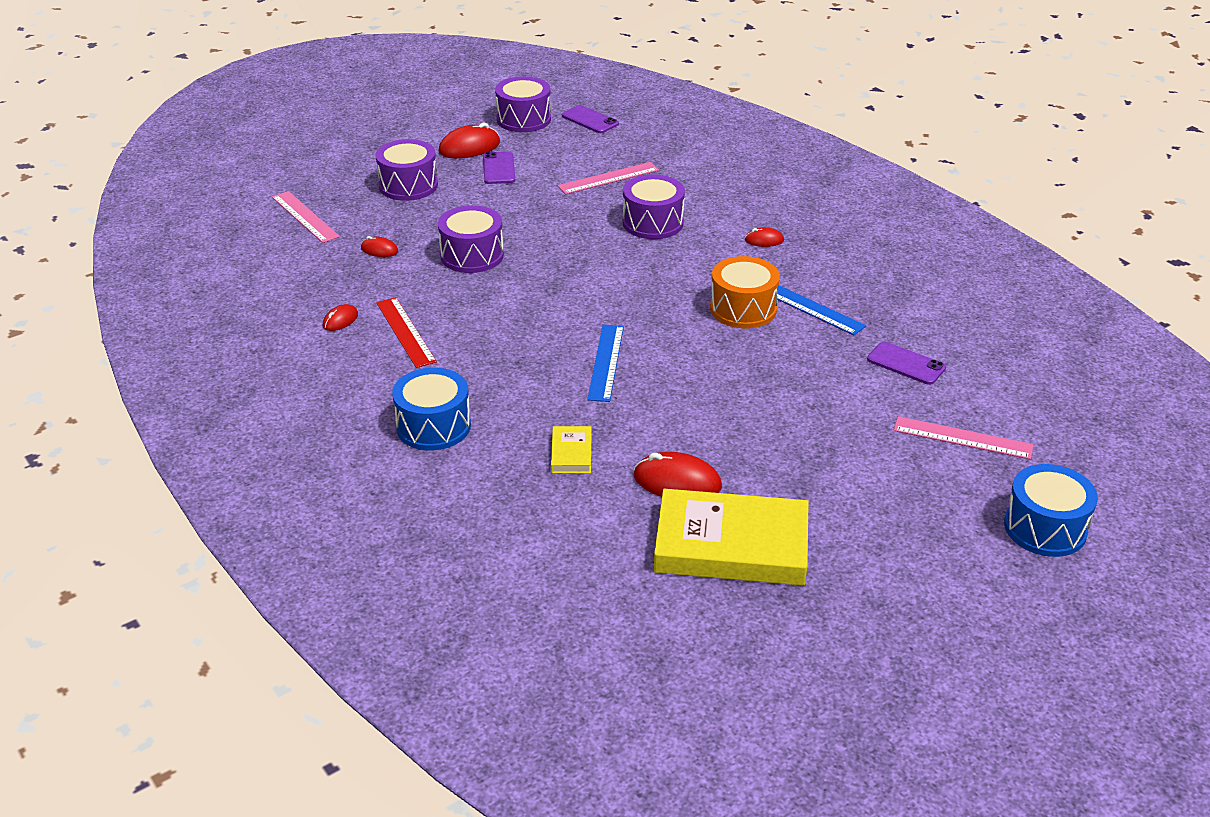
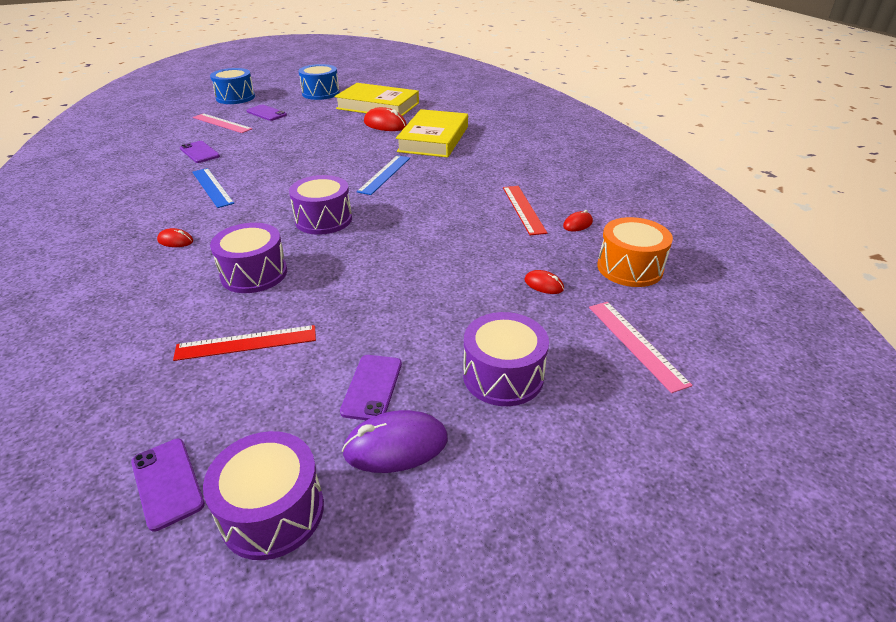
camera: 165 degrees left, 0 degrees up
blue drum [392,368,471,450] -> blue drum moved to [298,64,340,100]
purple drum [438,205,504,273] -> purple drum moved to [289,175,352,235]
red mouse [439,123,500,158] -> purple mouse [342,410,448,473]
yellow book [551,426,592,473] -> yellow book [396,109,468,158], size x2.27
pink ruler [558,162,659,194] -> red ruler [173,325,316,361]
orange drum [710,256,780,328] -> orange drum moved to [597,217,673,287]
none -> purple phone [247,105,287,121]

